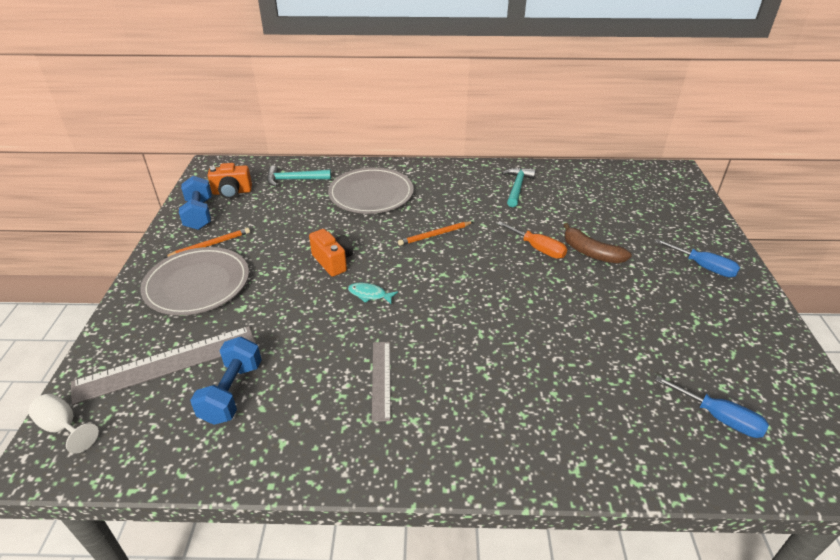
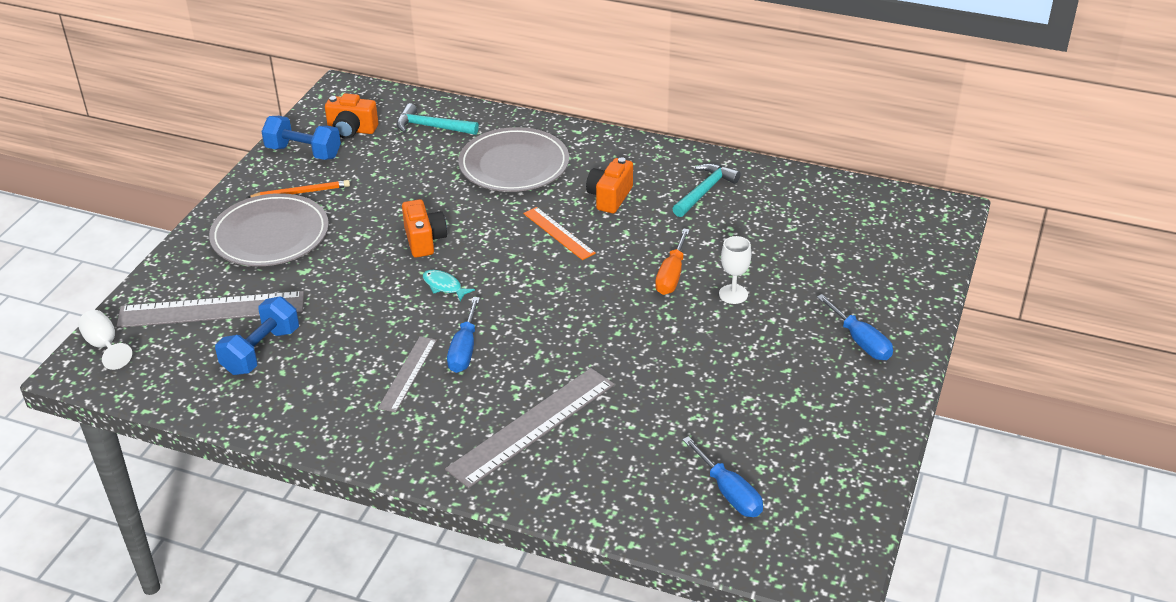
camera: 20 degrees right, 0 degrees up
blue dumbbell [179,176,212,230] -> blue dumbbell turned 75 degrees counterclockwise [261,116,341,160]
orange pencil [398,221,473,246] -> orange ruler [523,207,596,260]
orange screwdriver [497,221,567,259] -> orange screwdriver turned 45 degrees clockwise [655,228,690,295]
brown banana [563,223,632,263] -> white goblet [719,236,751,304]
none -> grey ruler [445,368,615,488]
none -> blue screwdriver [447,297,480,373]
none -> orange camera [586,157,633,213]

